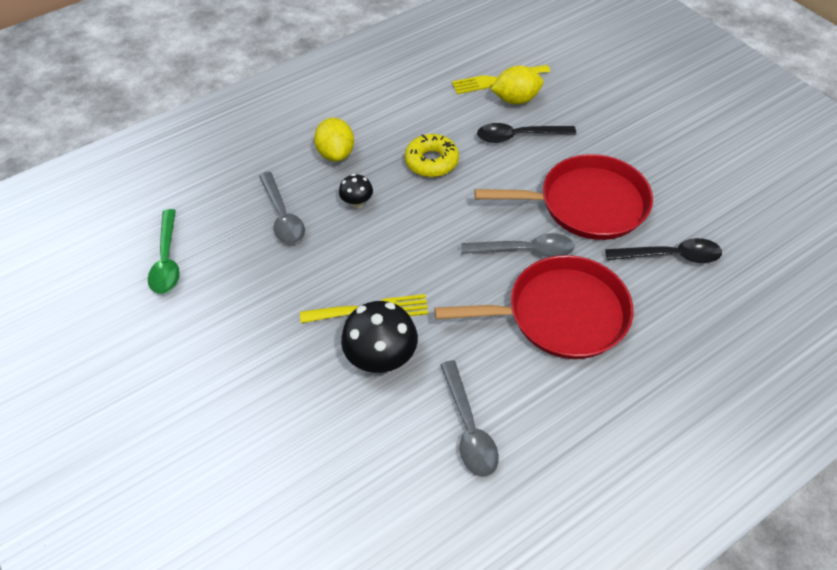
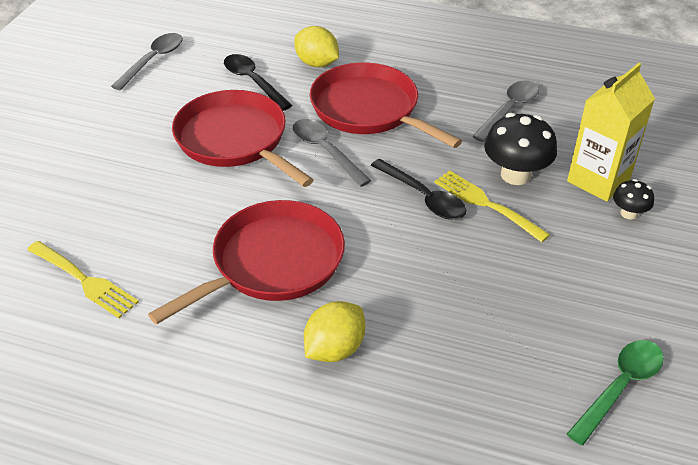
camera: 130 degrees left, 10 degrees down
grey spoon [259,172,305,244] -> grey spoon moved to [111,33,182,91]
black mushroom [339,174,373,208] -> black mushroom moved to [613,179,654,220]
yellow donut [405,134,459,177] -> red pan [148,200,345,324]
black spoon [477,123,576,143] -> black spoon moved to [371,159,466,220]
yellow lemon [491,66,544,104] -> yellow lemon moved to [294,26,339,67]
none -> yellow carton [567,63,655,202]

